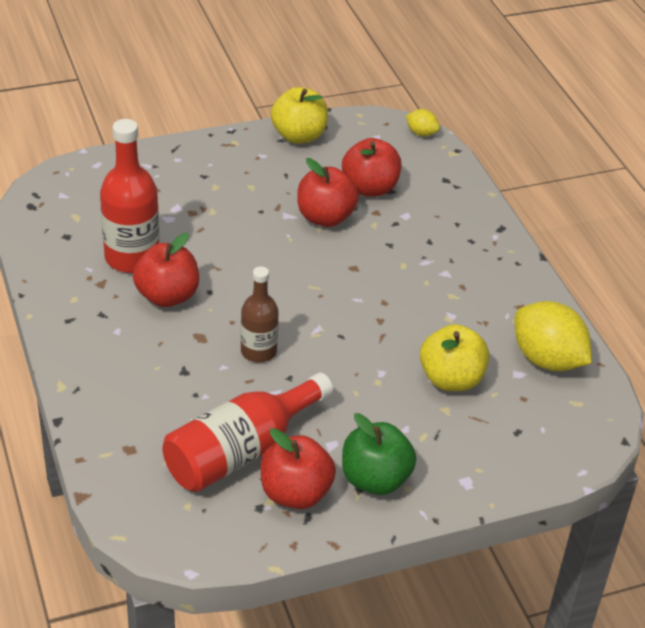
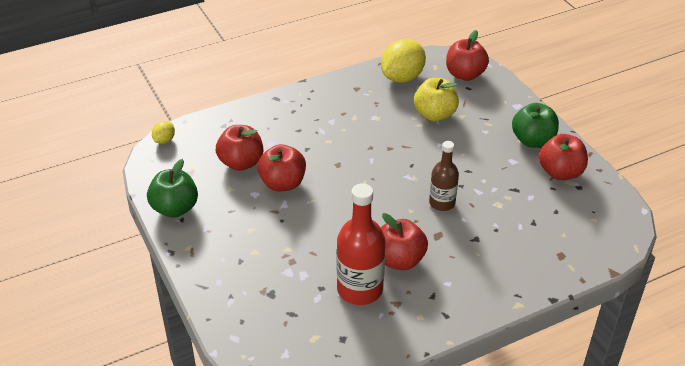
camera: 95 degrees left, 0 degrees up
red bottle [163,372,333,492] -> none
yellow apple [271,87,328,144] -> green apple [147,159,198,218]
none -> red apple [446,30,489,81]

